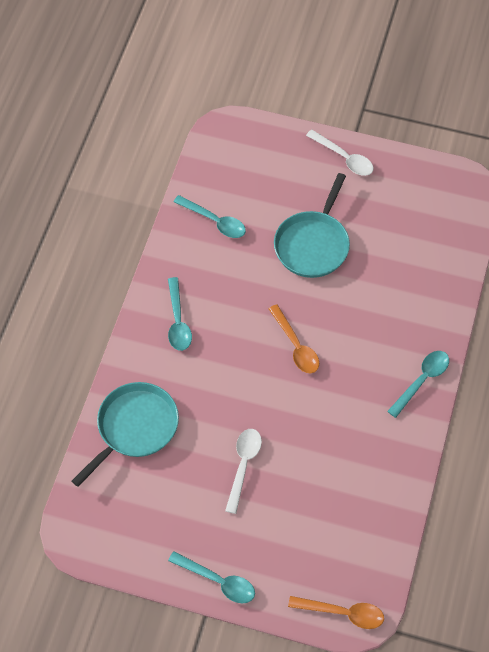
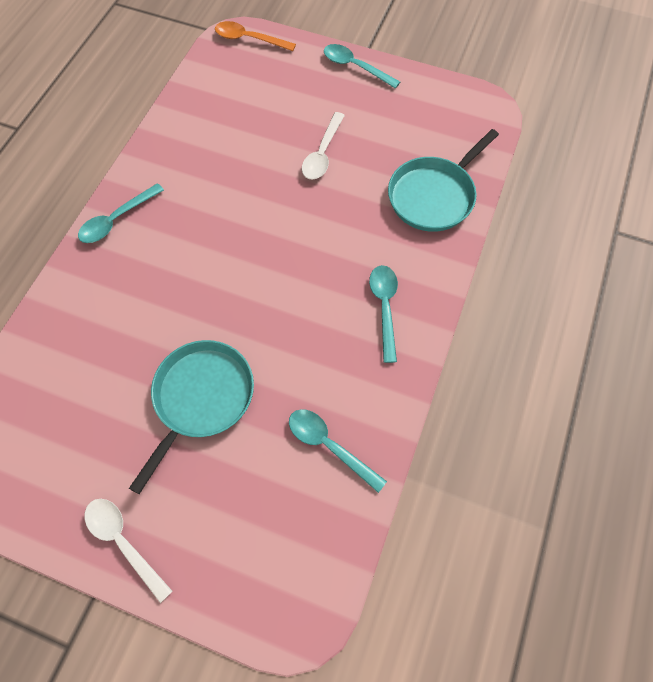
camera: 175 degrees left, 5 degrees up
orange spoon [269,304,319,374] -> none

